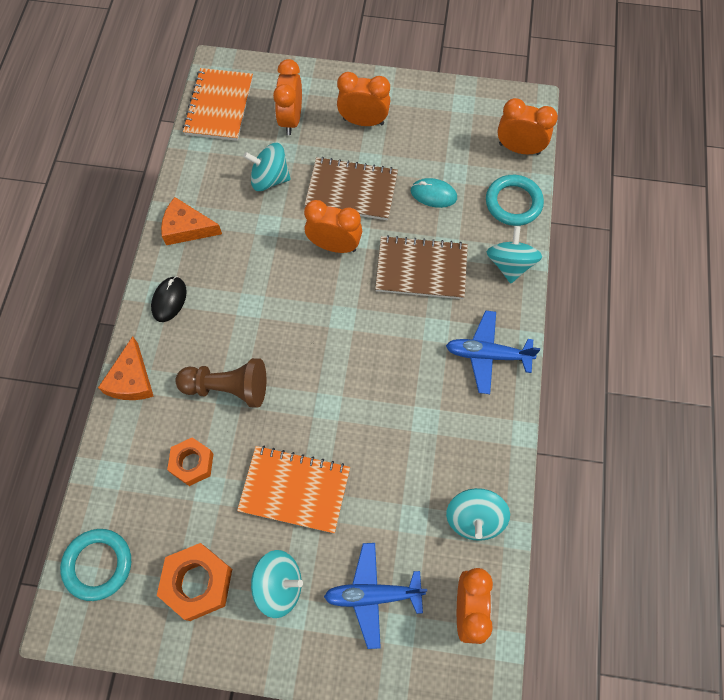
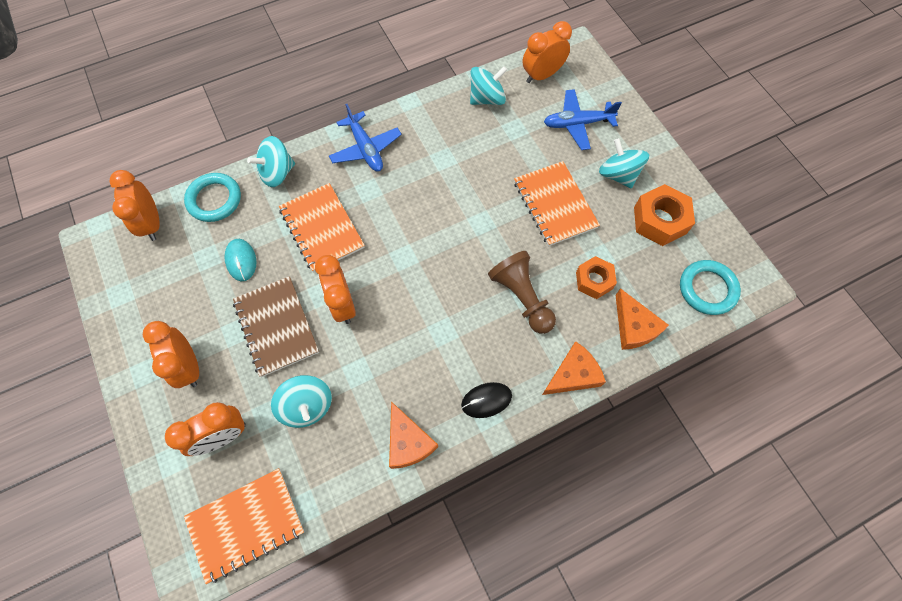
camera: 125 degrees left, 0 degrees up
blue plane [324,543,427,649] -> blue plane turned 120 degrees clockwise [544,89,622,150]
brown notebook [375,235,468,299] -> orange notebook [279,183,365,272]
none -> orange cheese [615,288,669,350]

